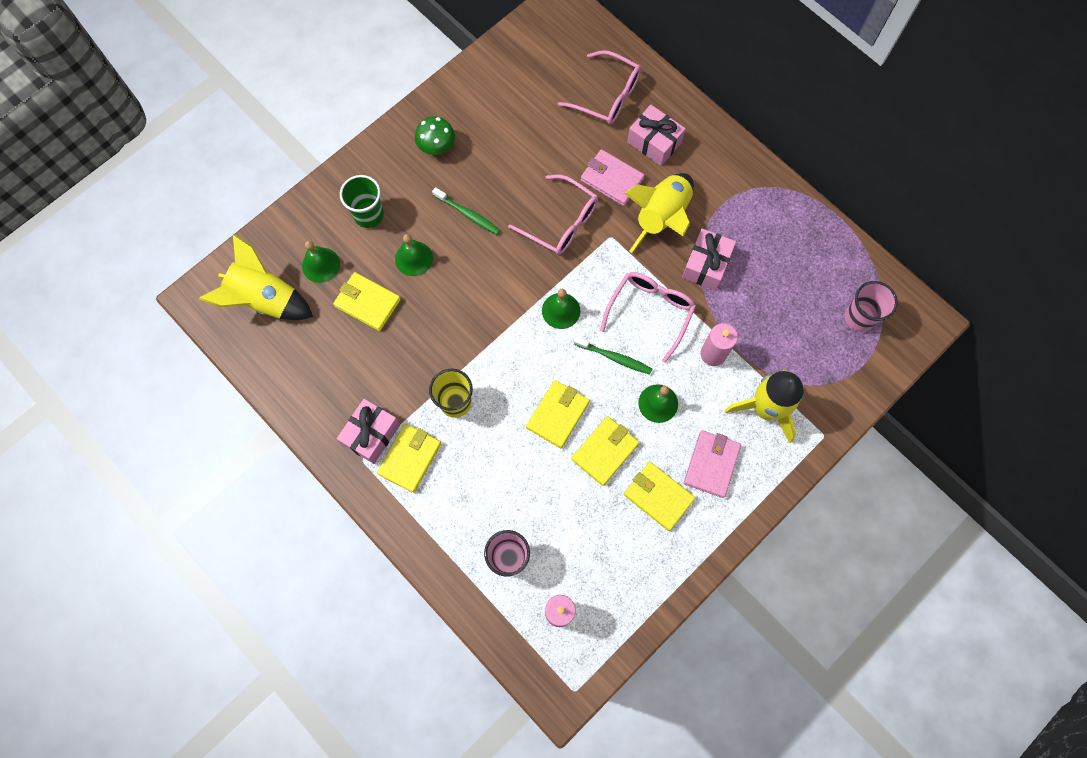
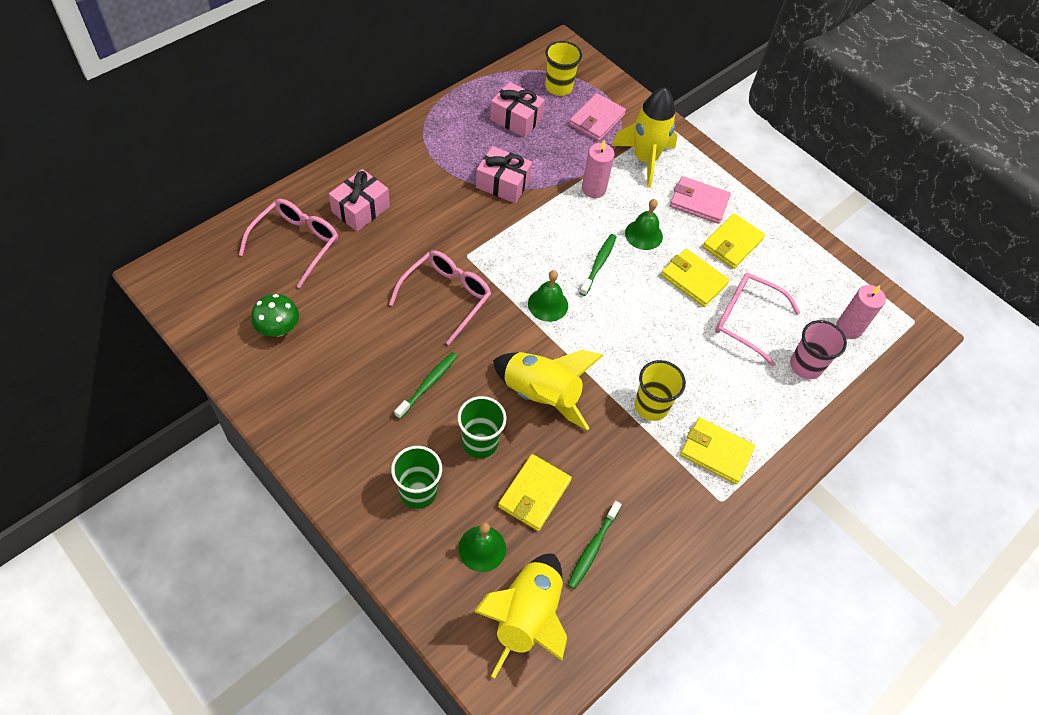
camera: 95 degrees left, 15 degrees down
pink gift [337,399,400,464] -> pink gift moved to [490,82,545,138]
green bell [395,234,433,276] -> green cup [458,396,507,458]
green mushroom [415,116,455,155] -> green mushroom moved to [251,294,299,337]
yellow wallet [526,380,590,448] -> none
pink wallet [580,149,645,206] -> pink wallet moved to [569,93,626,141]
pink glasses [600,272,696,363] -> pink glasses moved to [715,273,801,366]
yellow rocket [624,173,694,253] -> yellow rocket moved to [493,350,604,430]
pink cup [845,281,898,332] -> yellow cup [545,41,582,96]
none -> green toothbrush [568,501,622,589]

